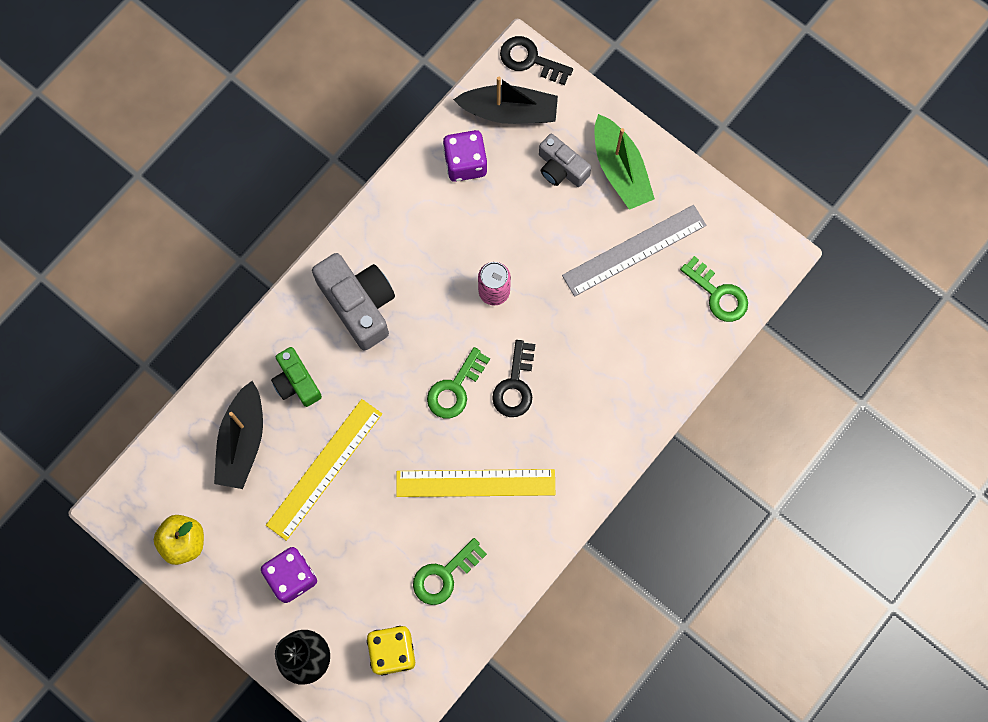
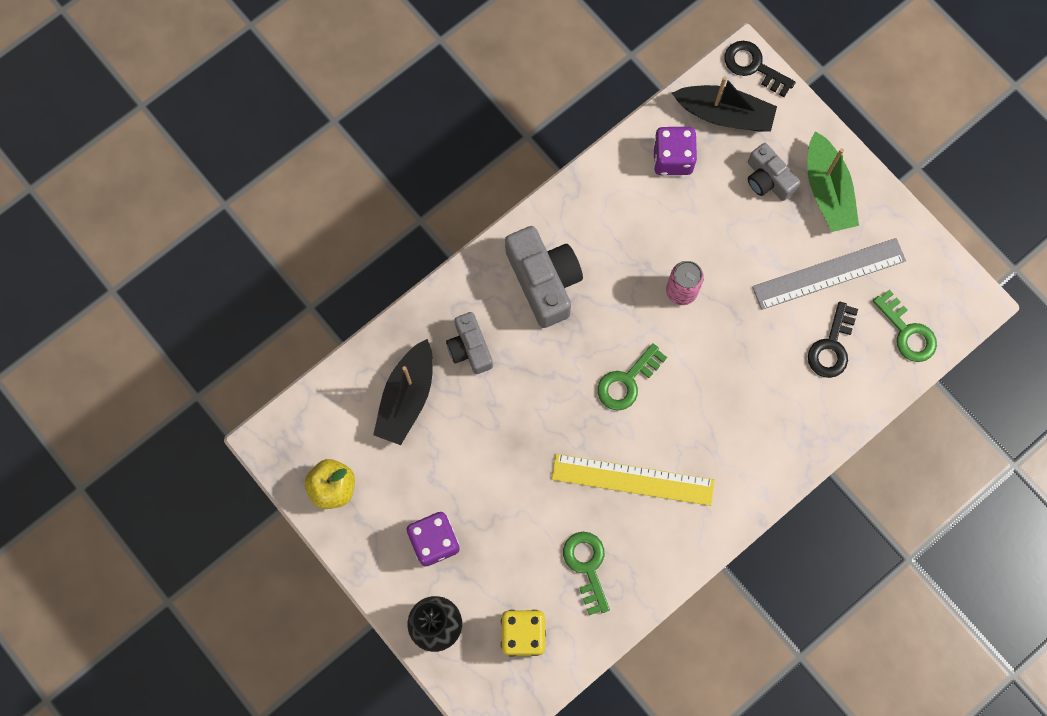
camera: 10 degrees right, 0 degrees up
yellow ruler [266,399,382,541] -> none
green camera [271,347,322,407] -> grey camera [446,312,493,374]
green key [413,538,487,605] -> green key turned 105 degrees clockwise [563,532,610,615]
black key [492,340,535,417] -> black key moved to [808,302,858,378]

